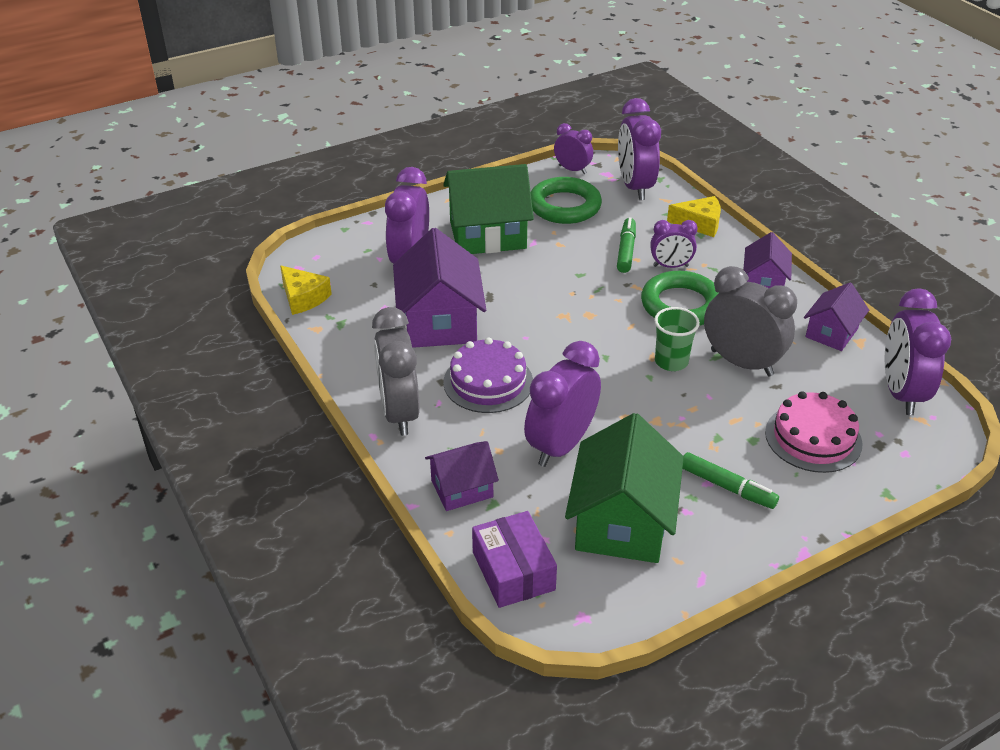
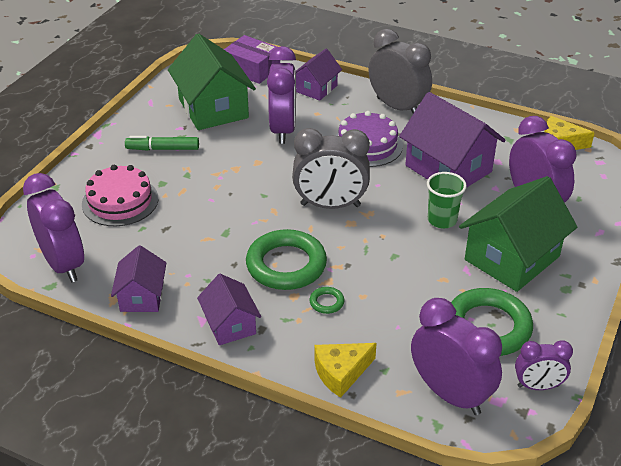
camera: 145 degrees right, 0 degrees up
green marker [617,217,636,273] -> none
purple clock [650,220,698,268] -> green ring [310,287,344,314]
green cup [654,307,700,371] -> green cup moved to [427,172,467,229]
grey clock [704,266,797,377] -> grey clock moved to [292,128,370,209]

